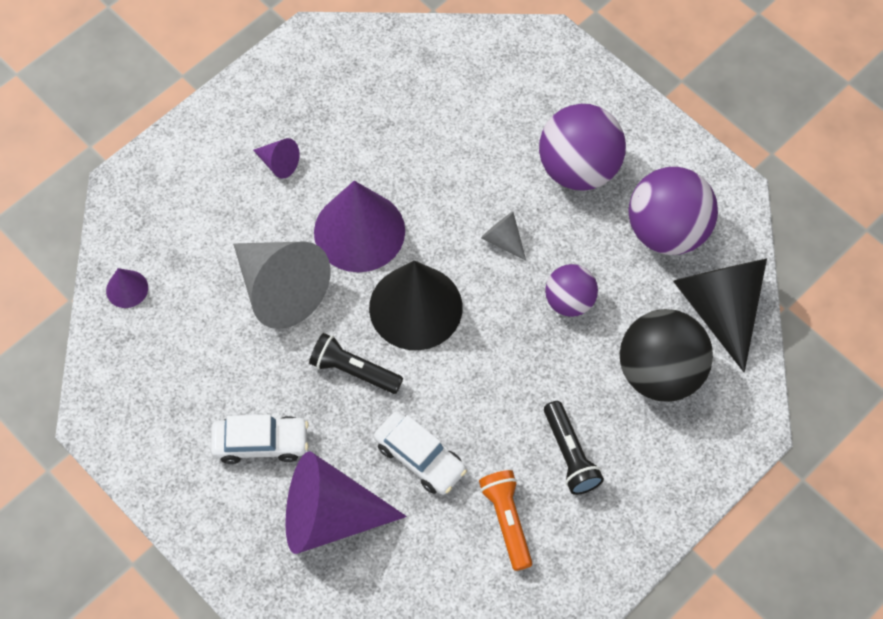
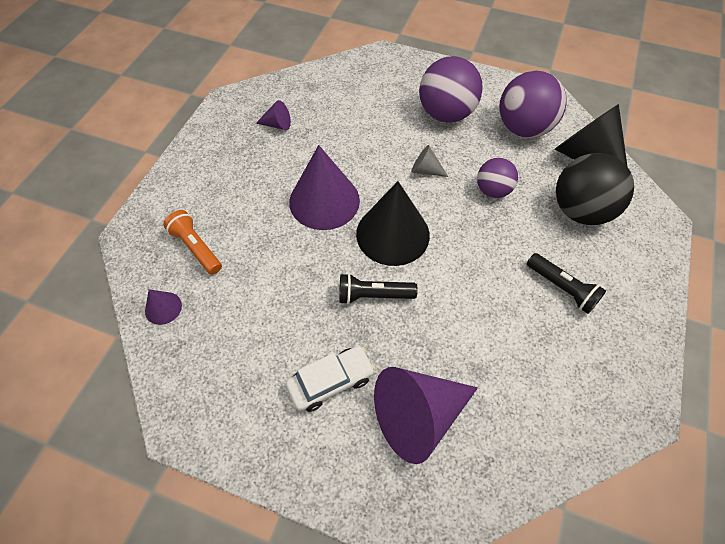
camera: 25 degrees left, 5 degrees down
grey cone [233,242,331,329] -> none
purple cone [253,138,299,179] -> purple cone moved to [256,100,291,130]
white car [374,411,467,495] -> none
orange flashlight [479,470,532,571] -> orange flashlight moved to [163,210,222,275]

